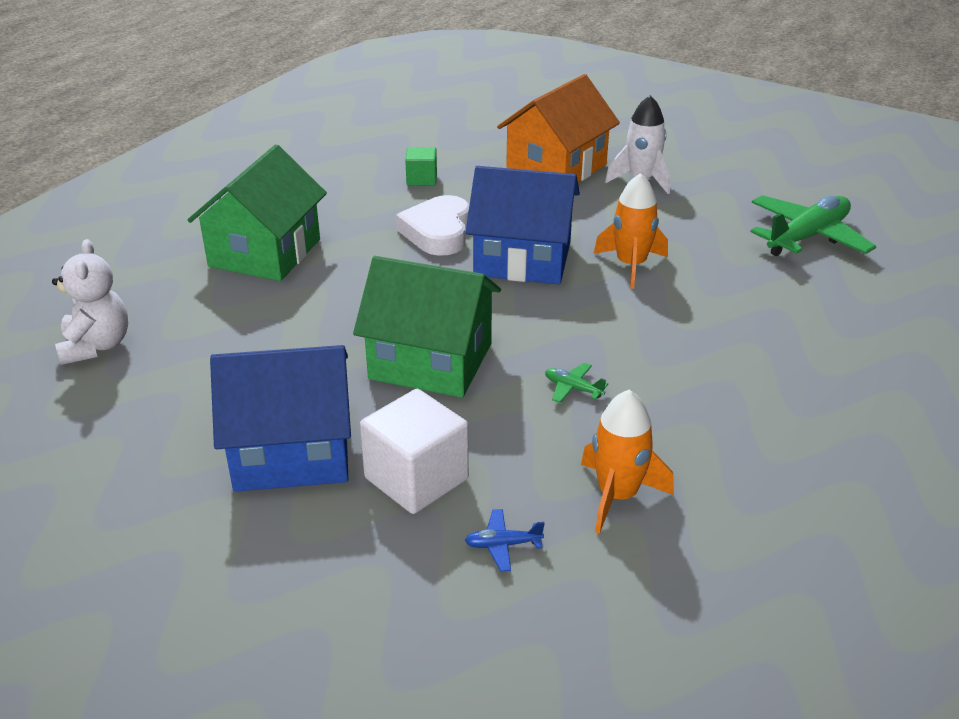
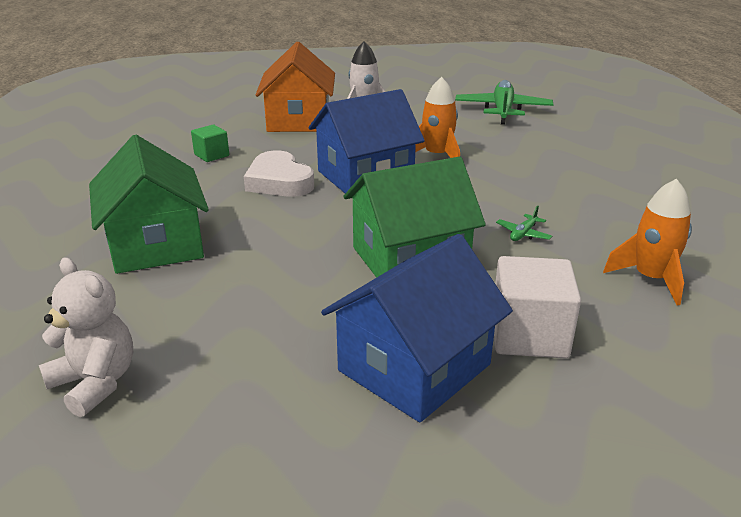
camera: 40 degrees left, 5 degrees down
blue plane [465,509,545,572] -> none
green plane [545,363,608,403] -> green plane turned 45 degrees counterclockwise [496,206,552,241]

